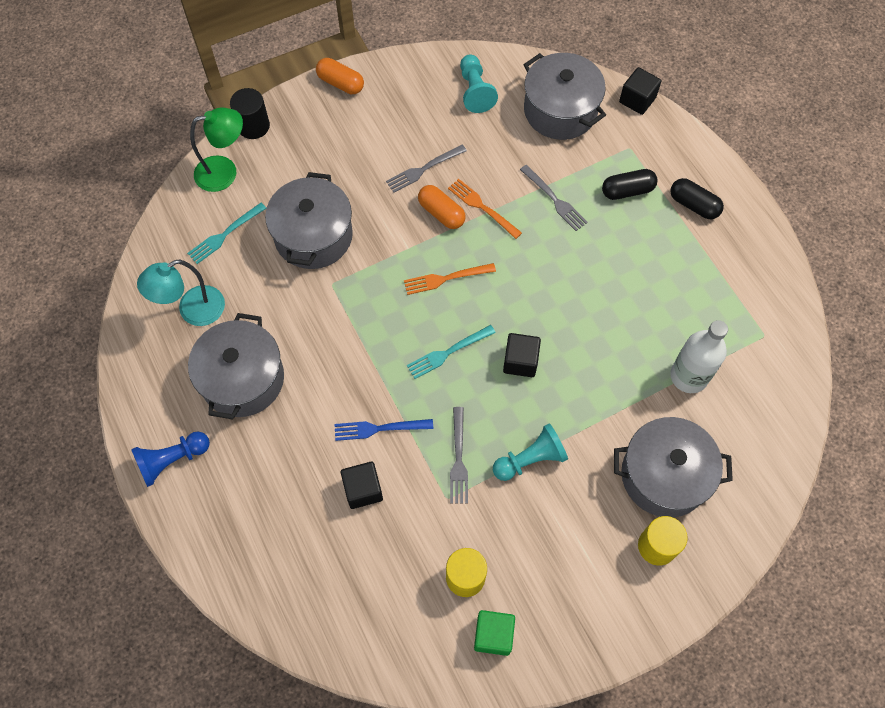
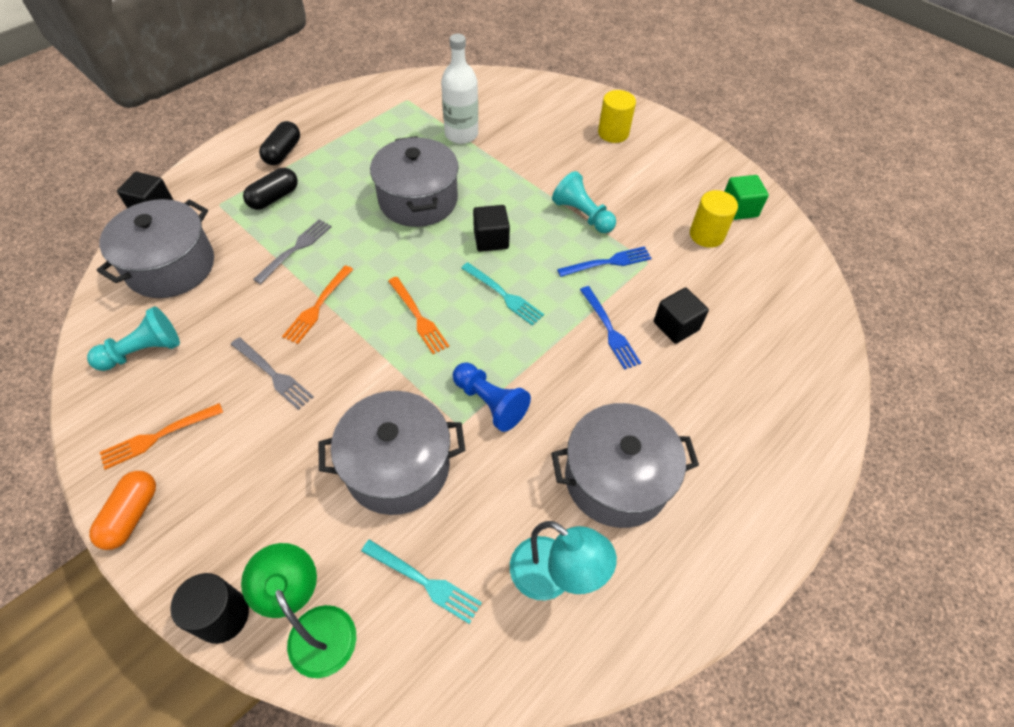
camera: 110 degrees left, 10 degrees down
blue pawn [131,431,210,487] -> blue pawn moved to [453,362,531,432]
orange capsule [418,185,466,229] -> none
grey fork [450,407,468,504] -> blue fork [557,246,652,277]
black capsule [602,169,658,200] -> black capsule turned 75 degrees clockwise [243,168,298,210]
grey pot [614,417,733,517] -> grey pot moved to [370,136,459,227]
none -> orange fork [100,403,223,470]

